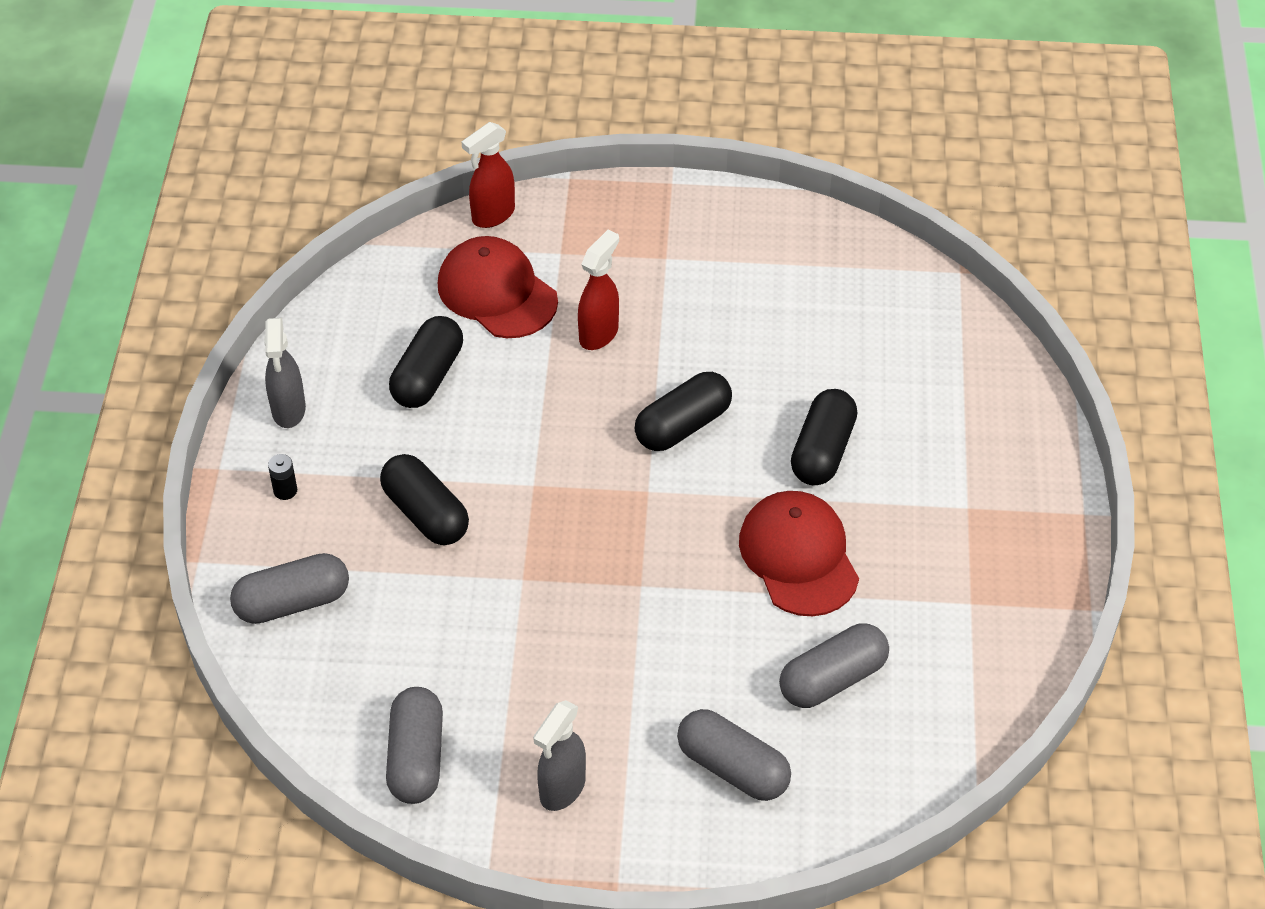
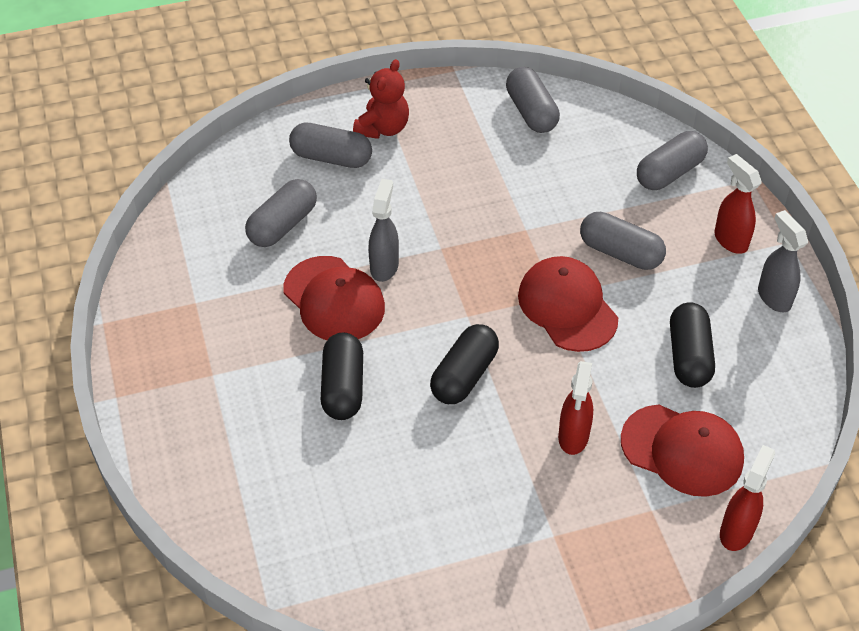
camera: 160 degrees right, 0 degrees up
black battery [268,454,297,500] -> red spray bottle [714,154,762,254]
black capsule [380,454,469,545] -> grey capsule [580,212,666,270]
grey spray bottle [533,700,586,811] -> grey spray bottle moved to [369,179,399,282]
none -> red teddy bear [353,59,409,139]
none -> red cap [518,256,618,352]

